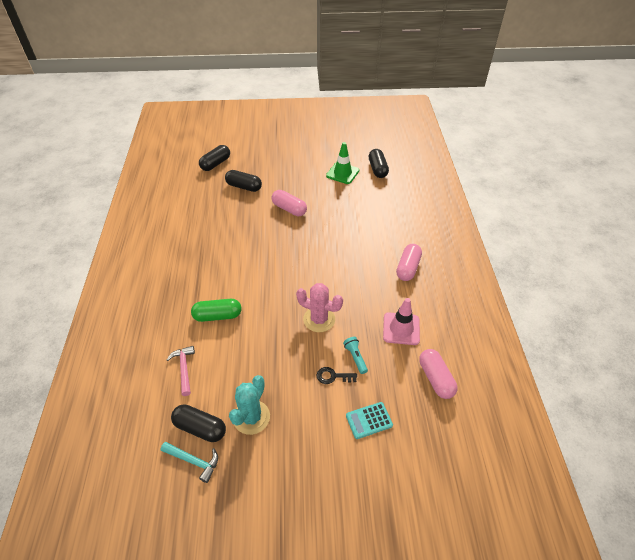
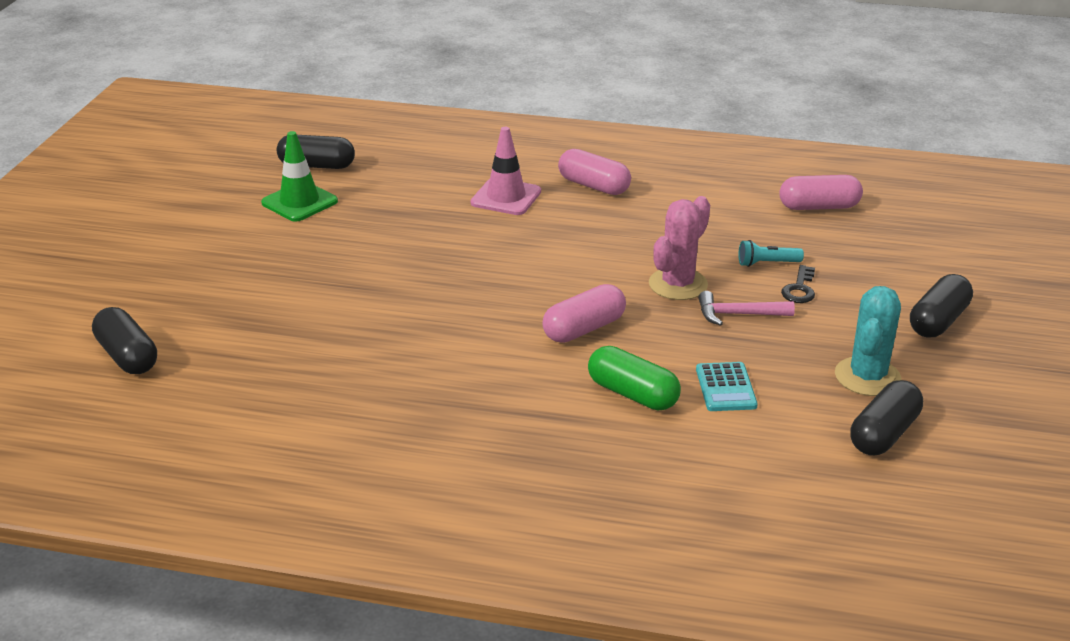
camera: 75 degrees left, 15 degrees down
turquoise hammer [161,442,218,483] -> none
pink hammer [167,346,195,396] -> pink hammer moved to [698,291,795,326]
green capsule [191,299,241,322] -> green capsule turned 60 degrees counterclockwise [588,346,681,410]
black capsule [225,170,262,192] -> black capsule moved to [910,274,973,338]
turquoise cactus [229,375,270,435] -> turquoise cactus turned 75 degrees clockwise [835,286,902,396]
pink capsule [272,190,307,216] -> pink capsule moved to [542,284,626,343]
turquoise calculator [346,402,393,439] -> turquoise calculator moved to [696,362,758,411]
pink traffic cone [383,298,420,345] -> pink traffic cone moved to [470,127,541,215]

